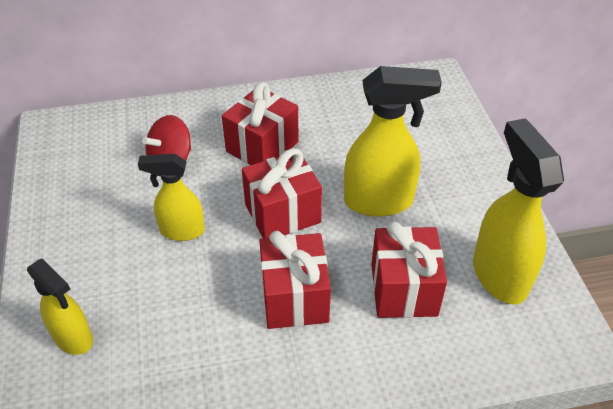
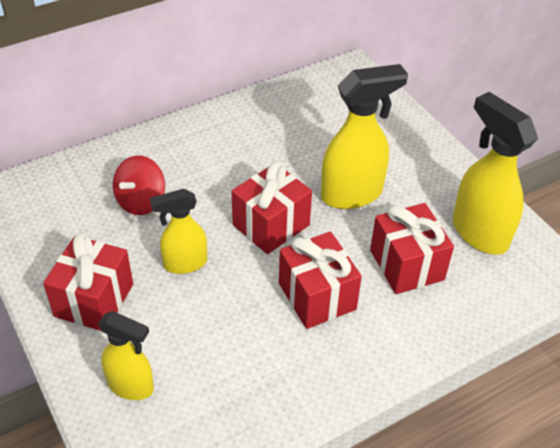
camera: 20 degrees left, 0 degrees up
red gift [222,82,299,165] -> red gift moved to [43,232,133,331]

